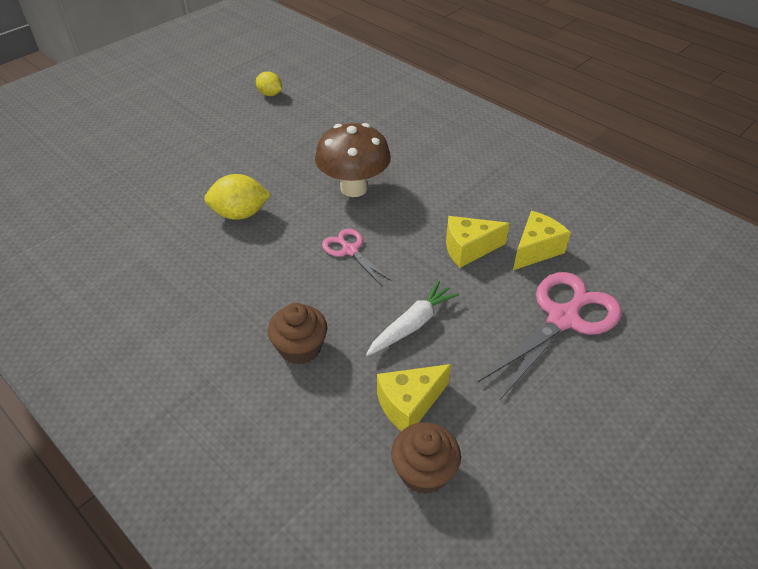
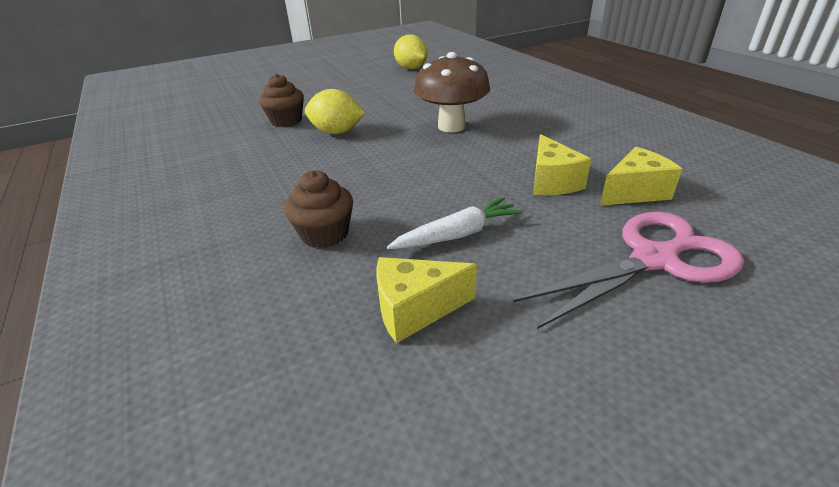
camera: 20 degrees right, 10 degrees down
yellow lemon [256,72,282,96] -> yellow lemon [394,35,428,69], size x1.55
pink scissors [322,229,393,286] -> none
brown cupcake [391,422,461,494] -> brown cupcake moved to [259,74,304,127]
yellow cheese [446,216,510,268] -> yellow cheese turned 105 degrees counterclockwise [533,134,591,195]

